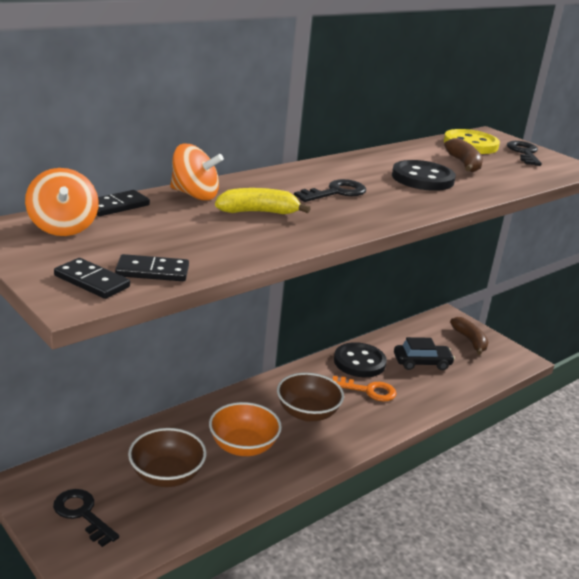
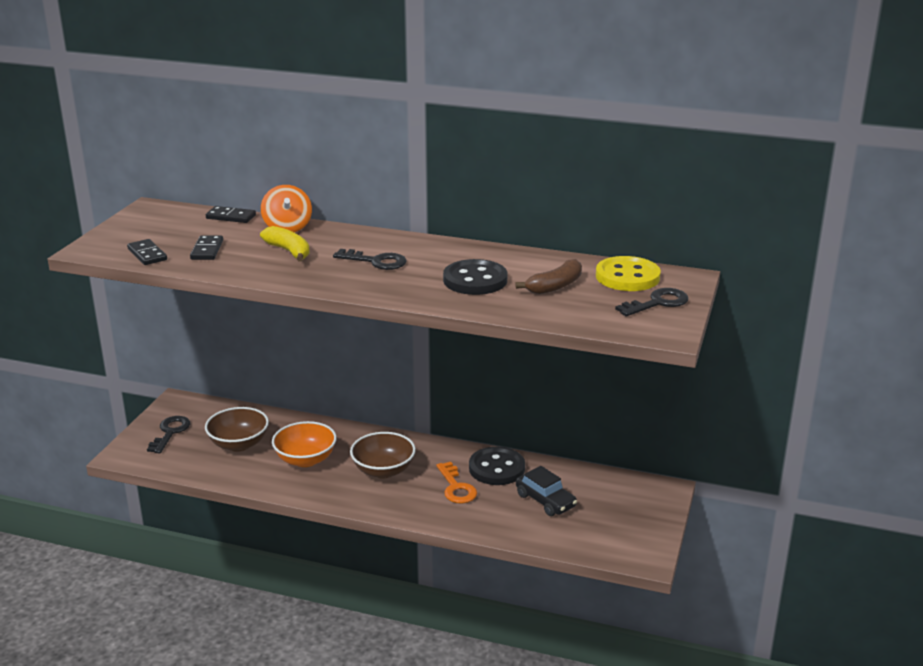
camera: 60 degrees right, 0 degrees up
orange spinning top [25,168,99,236] -> none
black domino [54,258,130,299] -> black domino moved to [190,235,223,260]
brown banana [450,317,488,355] -> none

